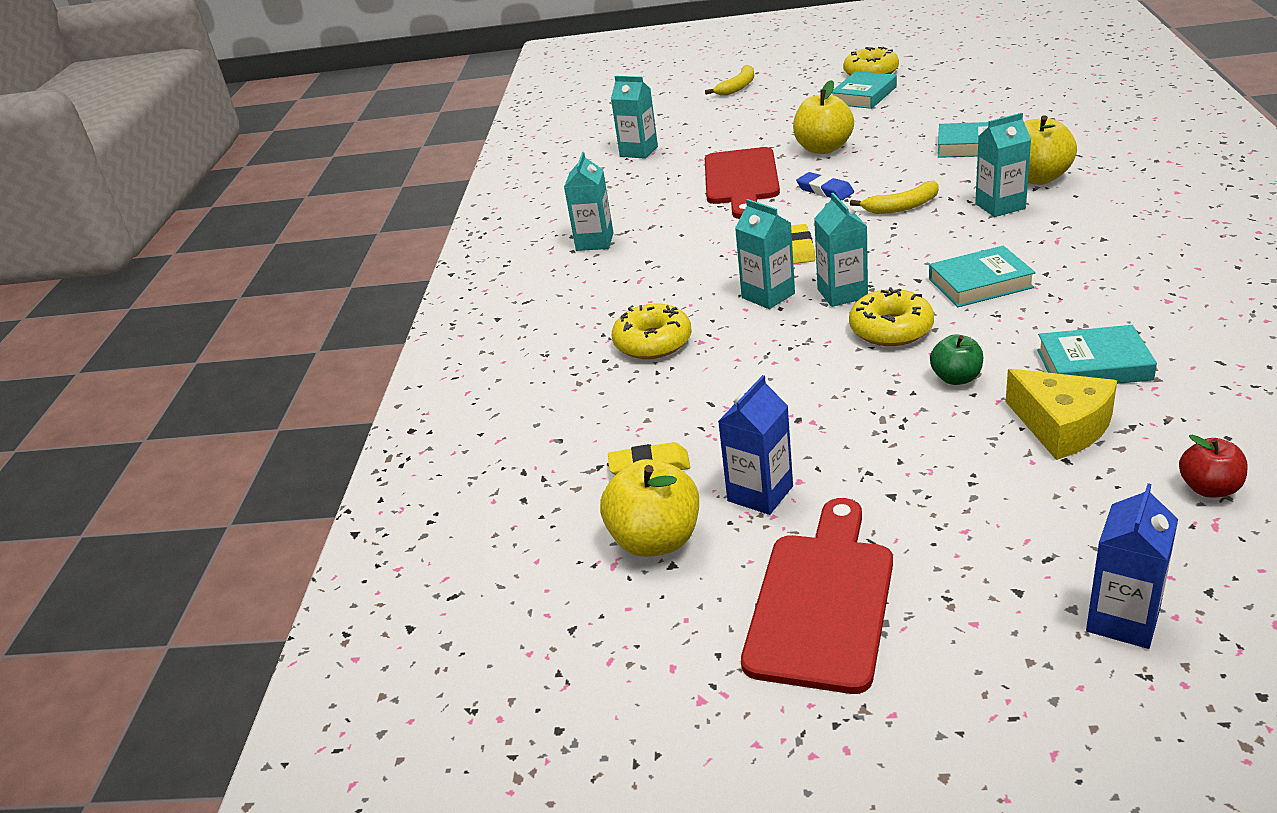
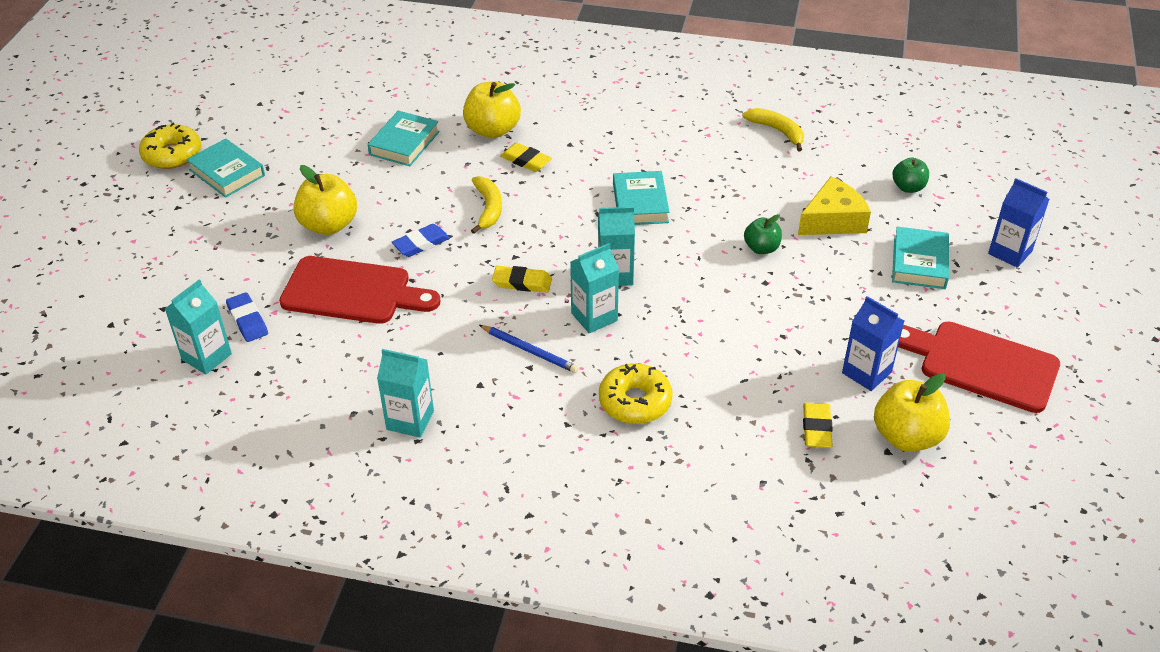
camera: 85 degrees left, 10 degrees up
yellow banana [705,65,754,96] -> yellow banana moved to [743,108,804,151]
yellow donut [849,287,934,346] -> none
turquoise carton [975,113,1031,217] -> yellow eraser [500,143,552,172]
turquoise book [1037,325,1157,384] -> turquoise book moved to [892,227,949,289]
red apple [1179,435,1248,497] -> green apple [892,157,929,193]
none -> blue eraser [226,292,268,342]
none -> blue pencil [479,325,579,373]

